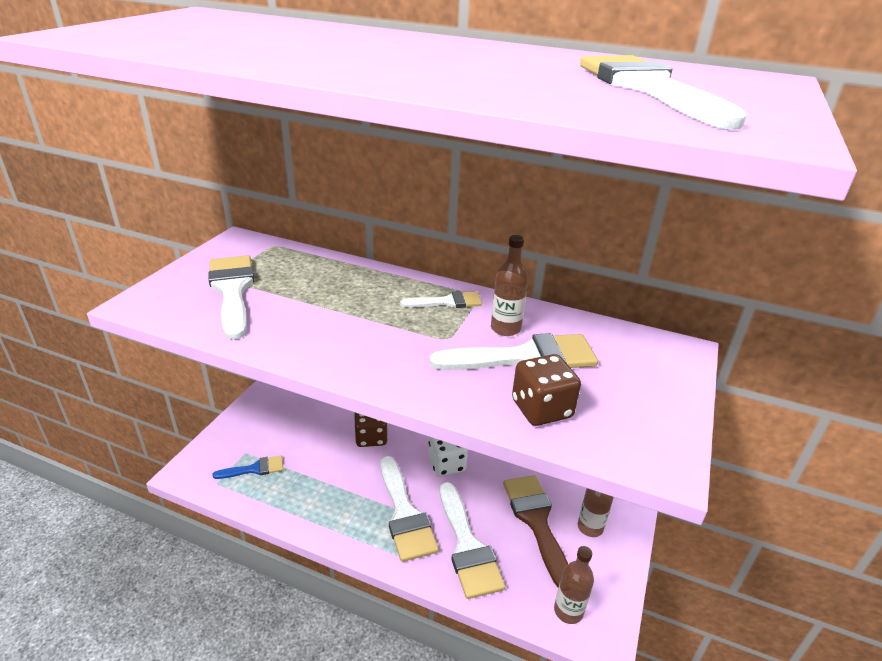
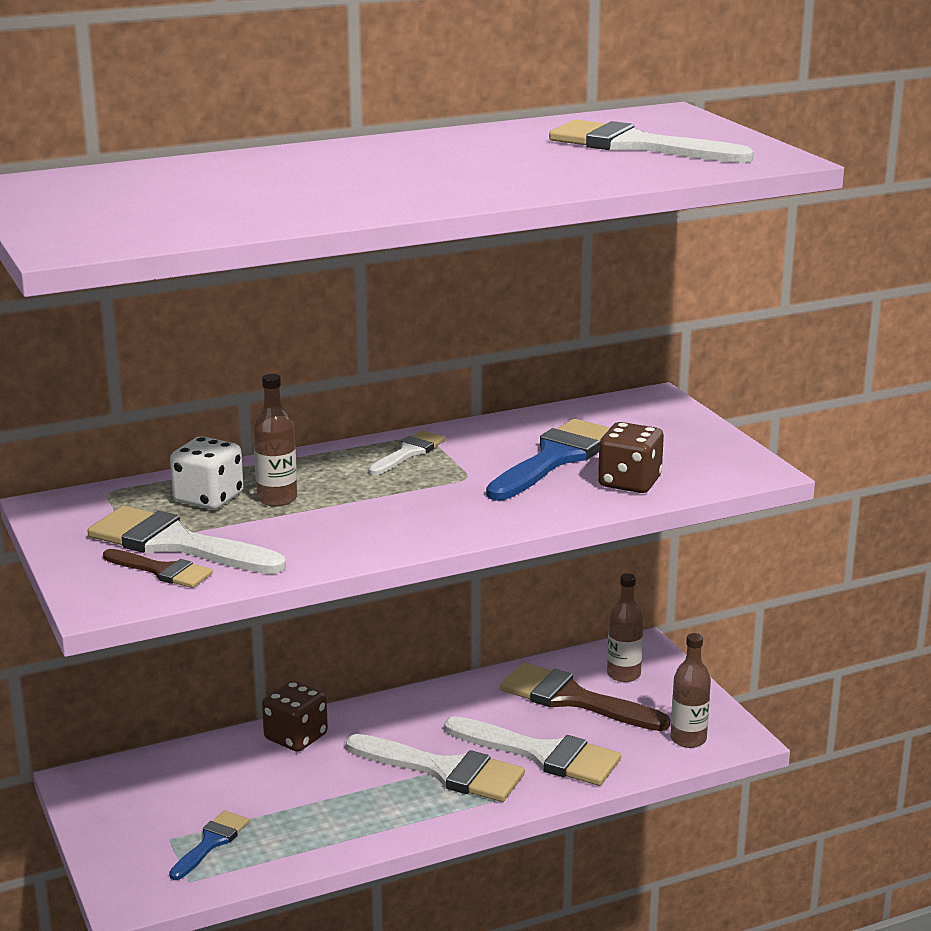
camera: 45 degrees left, 10 degrees down
white dice [428,437,468,476] -> white dice moved to [170,436,243,510]
white brush [429,333,598,370] -> blue brush [486,419,610,500]
brown bottle [491,235,528,336] -> brown bottle moved to [253,374,297,507]
none -> brown brush [103,549,213,588]

